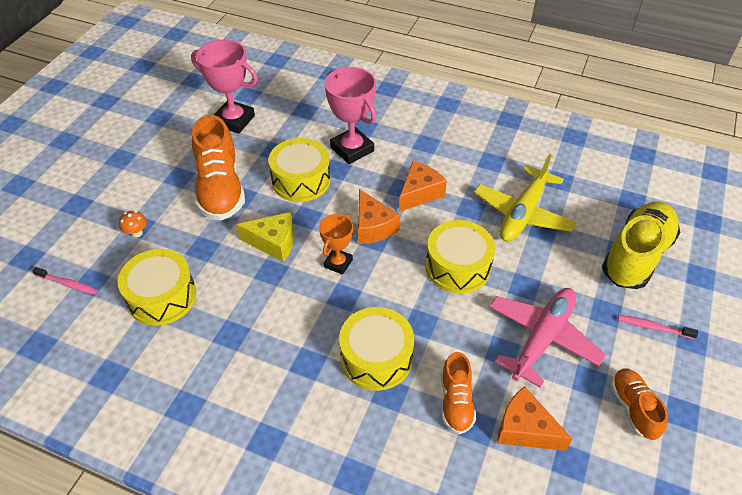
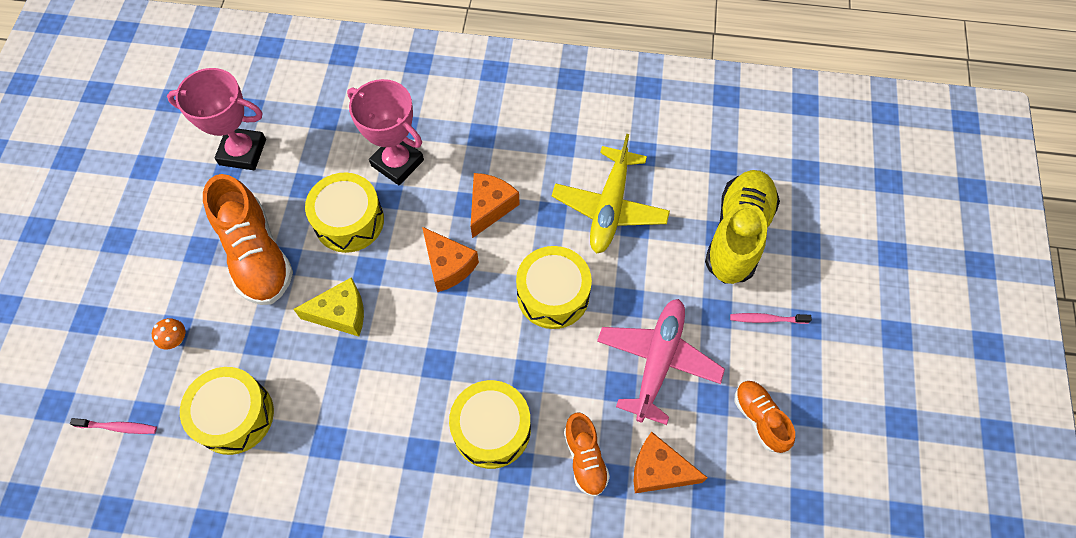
camera: 15 degrees left, 15 degrees up
orange trophy [319,214,353,275] -> none

